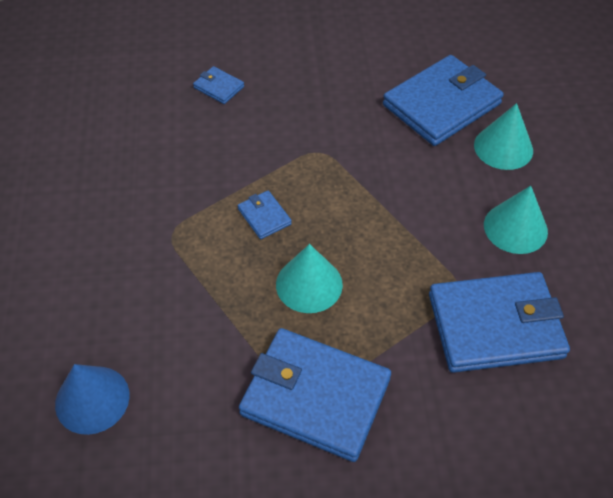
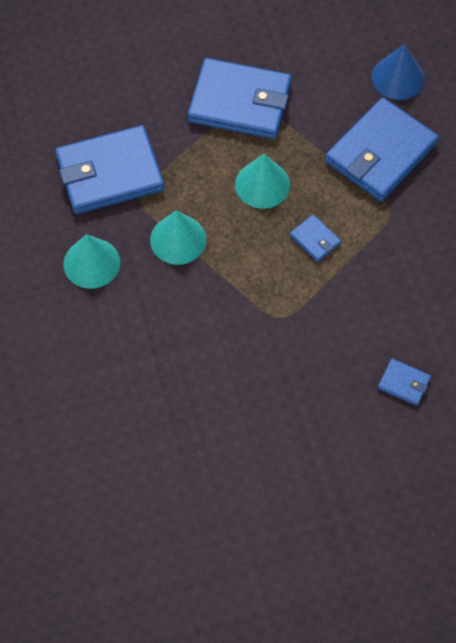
camera: 170 degrees right, 10 degrees up
blue wallet [383,55,504,146] -> blue wallet moved to [325,97,439,202]
turquoise cone [474,103,533,170] -> turquoise cone moved to [150,210,206,265]

